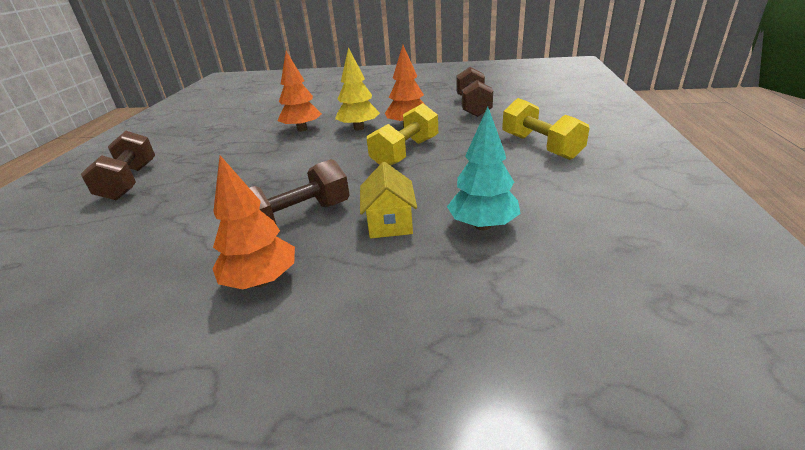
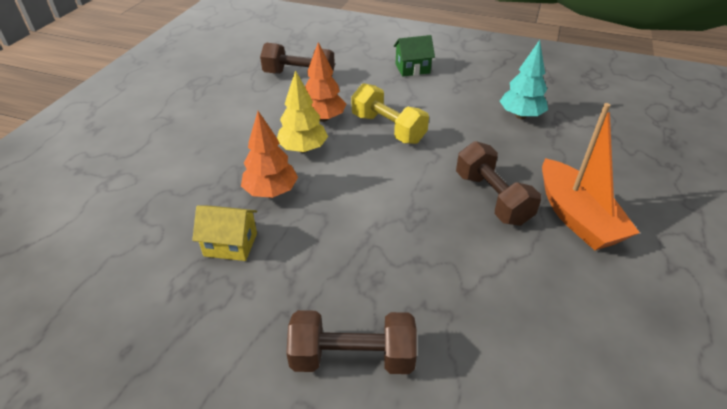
camera: 80 degrees left, 10 degrees up
orange tree [212,155,295,290] -> orange boat [542,103,640,250]
yellow house [360,162,417,238] -> yellow house moved to [192,205,257,261]
yellow dumbbell [502,98,590,160] -> green house [394,35,435,77]

